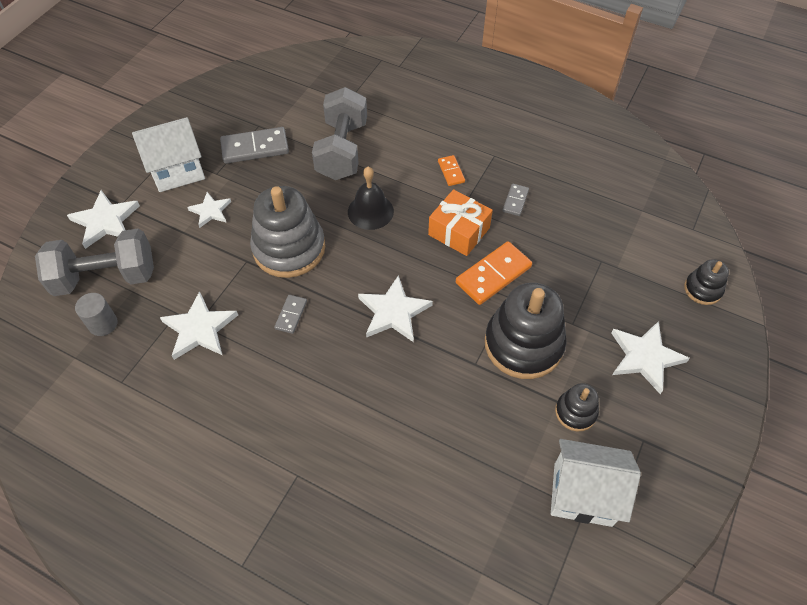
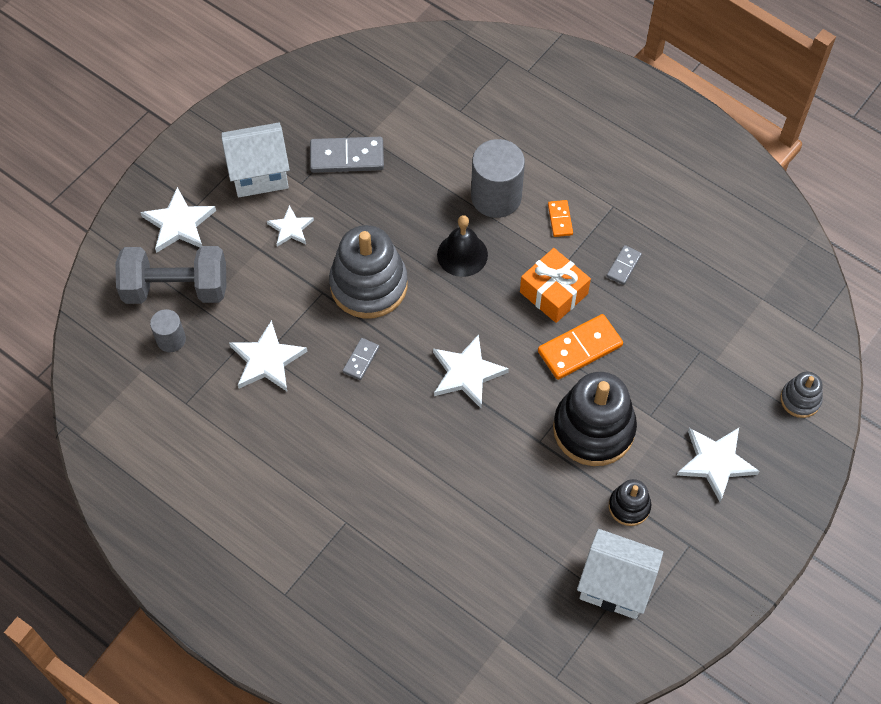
camera: 10 degrees right, 5 degrees up
grey dumbbell [312,87,367,180] -> none
black stacking toy [684,259,729,305] -> grey stacking toy [780,372,823,418]
none -> grey cylinder [471,139,525,218]

